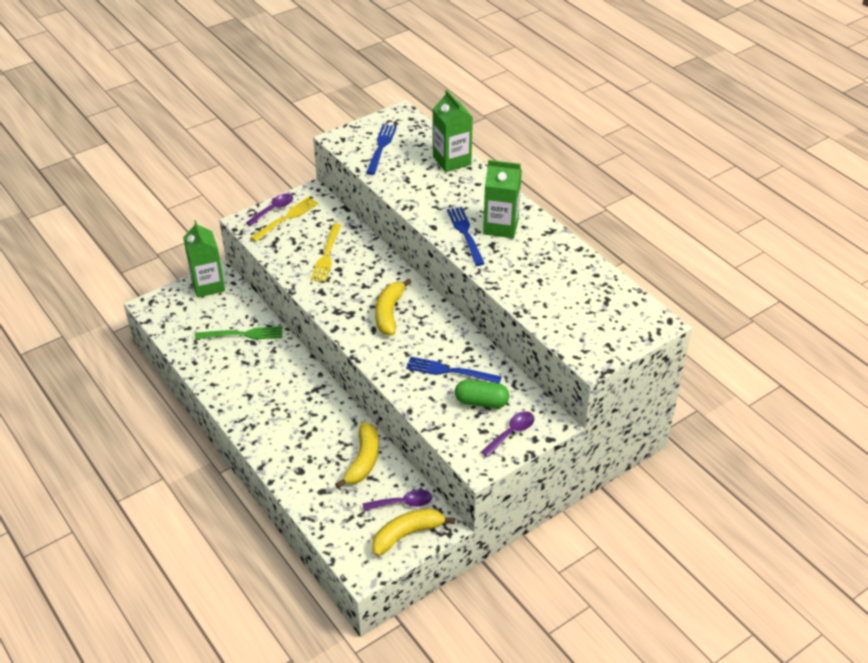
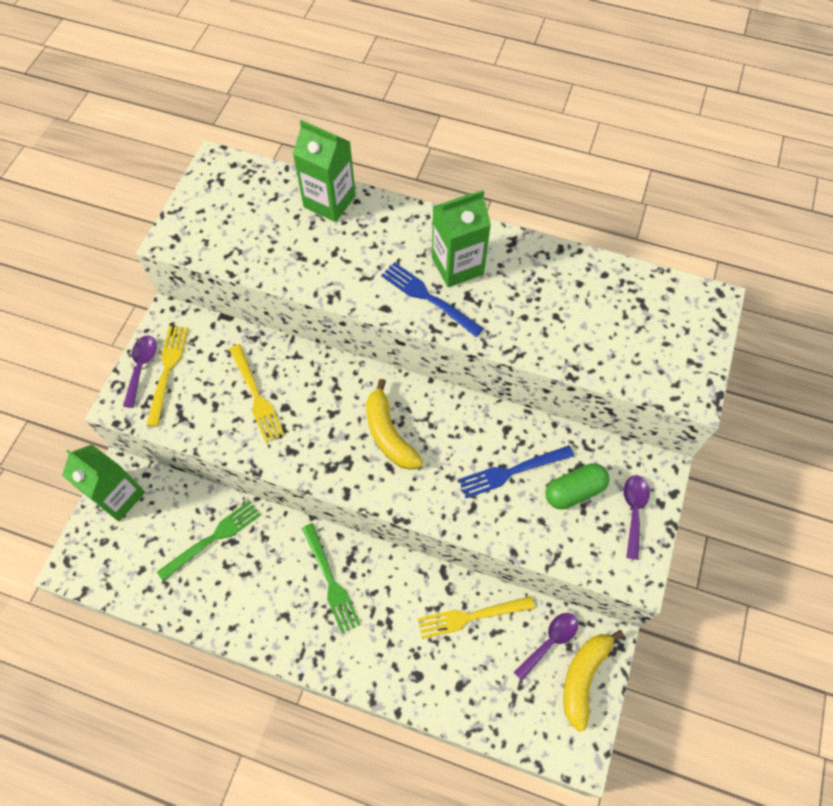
camera: 35 degrees left, 20 degrees up
yellow banana [335,423,379,488] -> yellow fork [418,596,535,639]
blue fork [366,124,397,175] -> none
none -> green fork [302,523,361,633]

